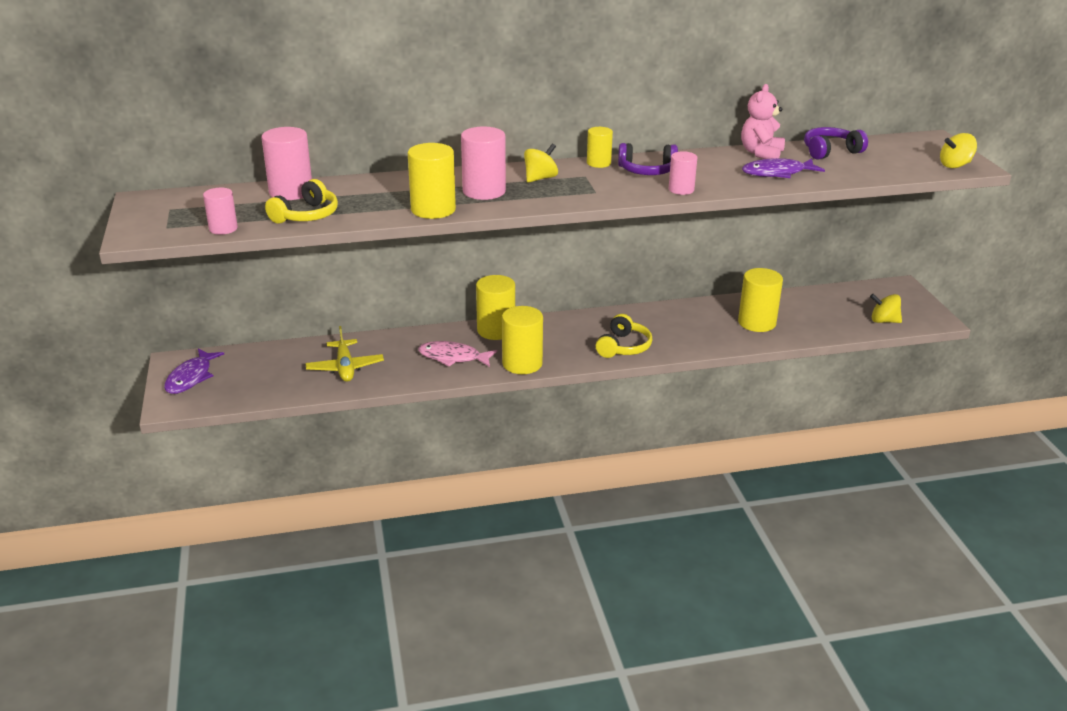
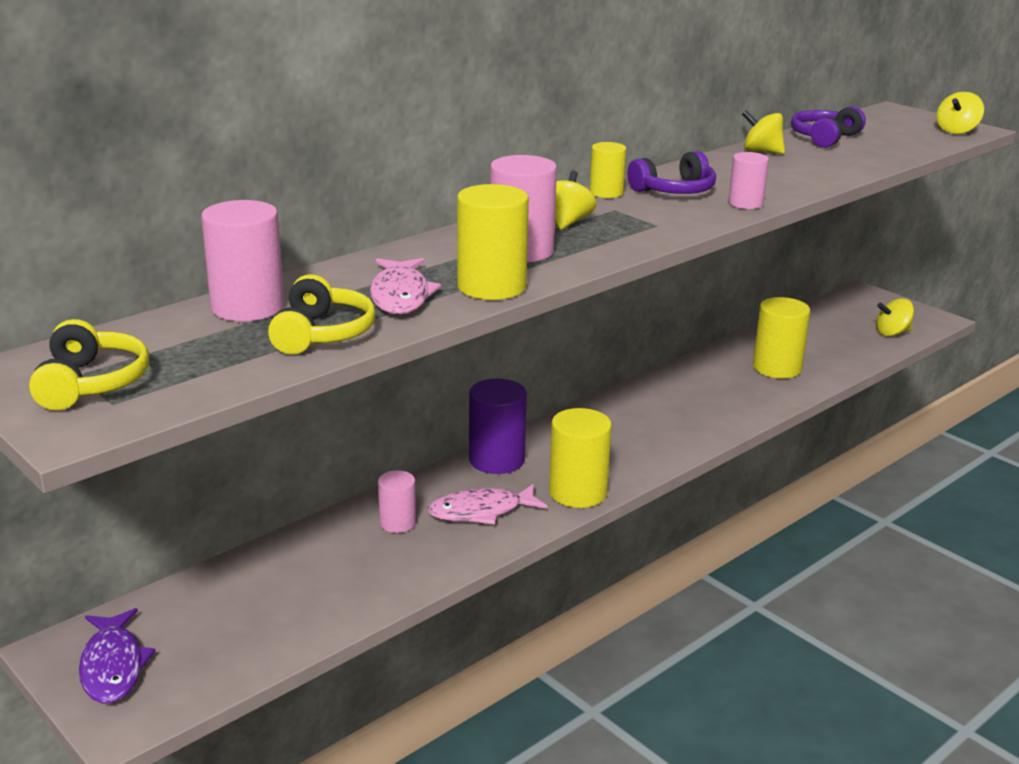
camera: 30 degrees left, 5 degrees down
pink cylinder [203,188,238,235] -> pink cylinder moved to [378,470,416,533]
yellow plane [306,326,384,382] -> none
yellow cylinder [476,275,515,340] -> purple cylinder [469,379,527,474]
yellow headphones [596,314,652,358] -> yellow headphones moved to [29,319,149,410]
pink teddy bear [741,84,785,159] -> yellow spinning top [742,110,785,154]
purple fish [742,158,825,178] -> none
none -> pink fish [370,258,441,315]

